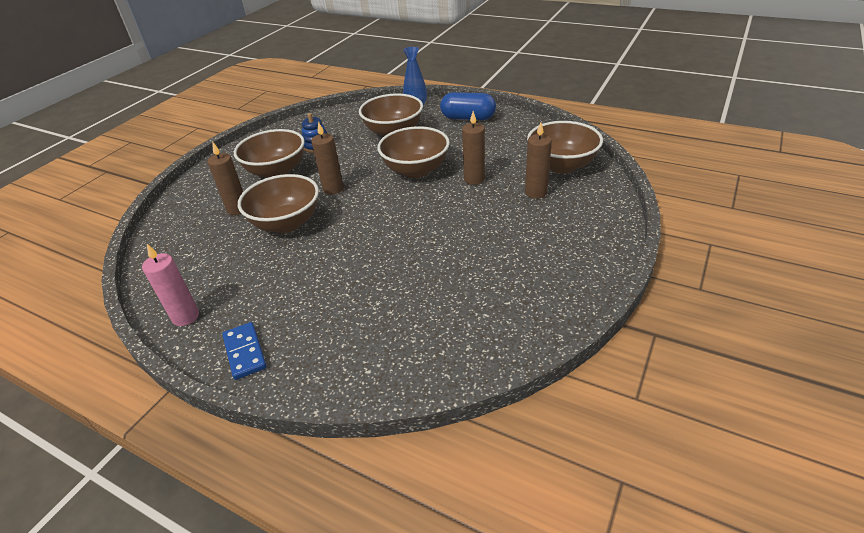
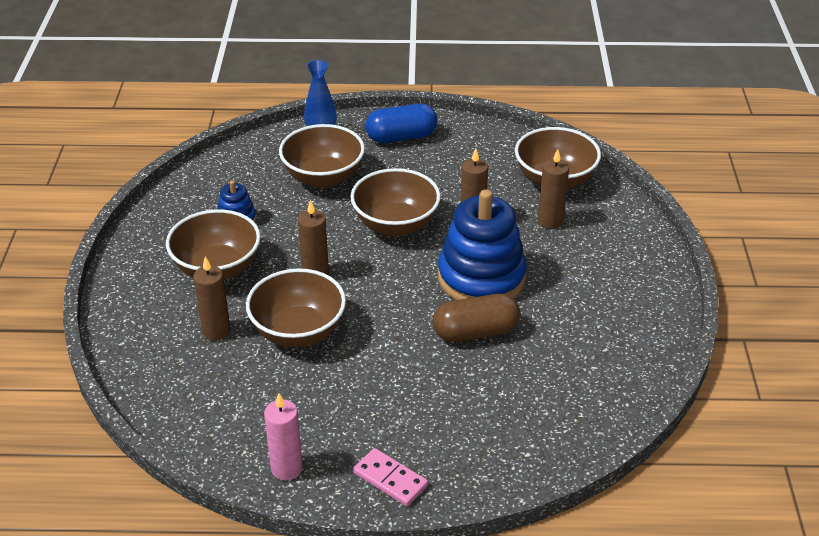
camera: 30 degrees left, 0 degrees up
blue domino [222,322,267,380] -> pink domino [353,448,428,506]
none -> brown capsule [433,294,521,342]
none -> blue stacking toy [438,190,527,300]

